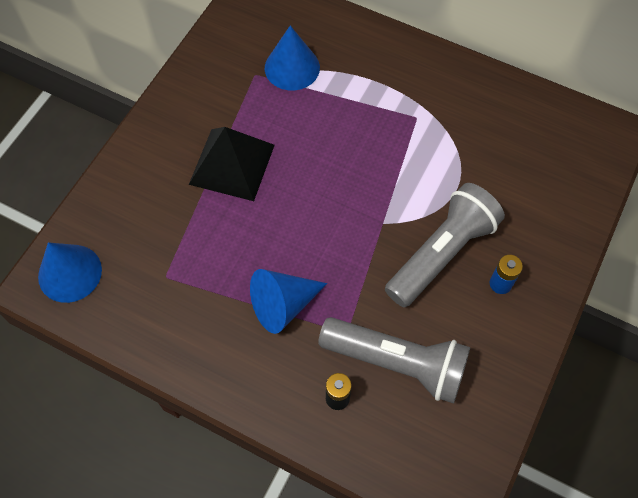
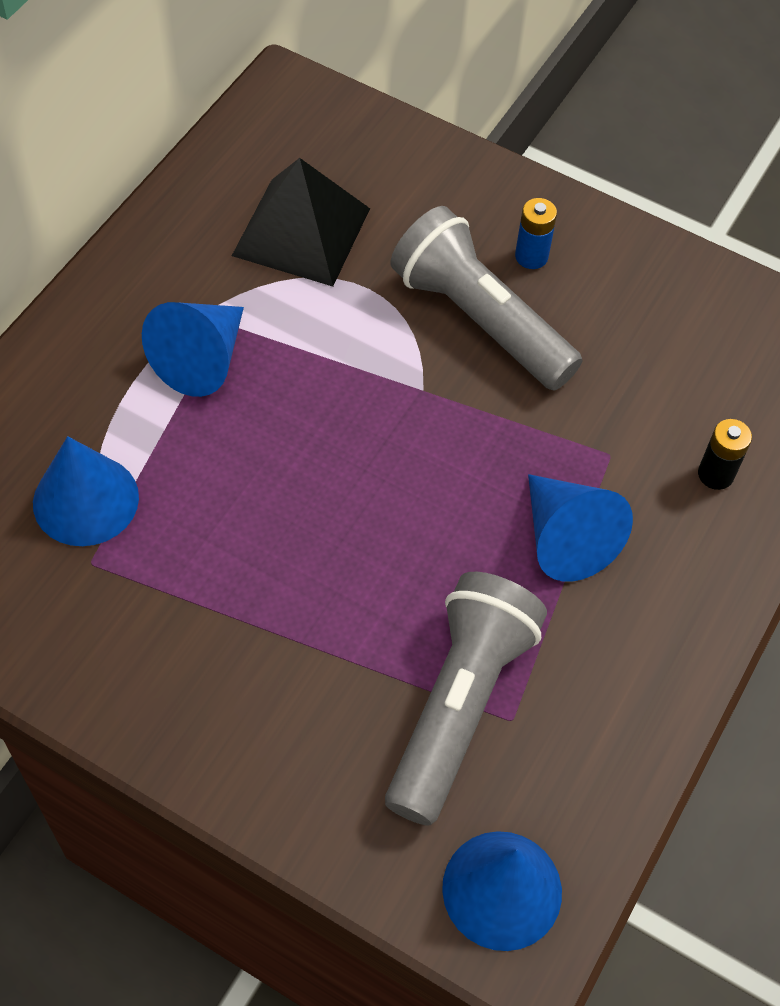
camera: 90 degrees left, 5 degrees down
black pyramid [189,127,275,201] -> black pyramid moved to [232,158,370,286]
grey flashlight [318,317,470,404] -> grey flashlight moved to [385,572,547,826]
none -> blue cone [142,302,244,397]

